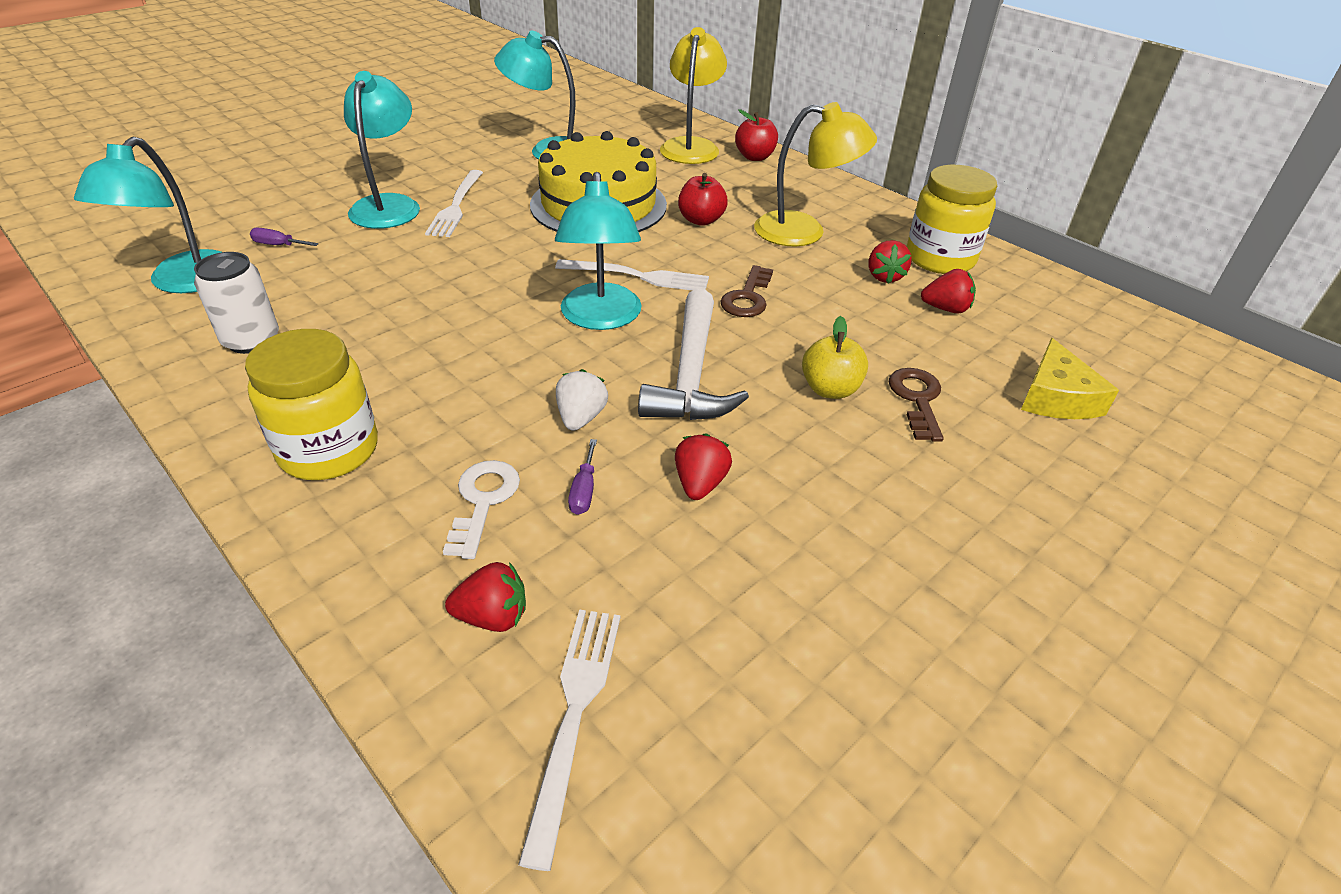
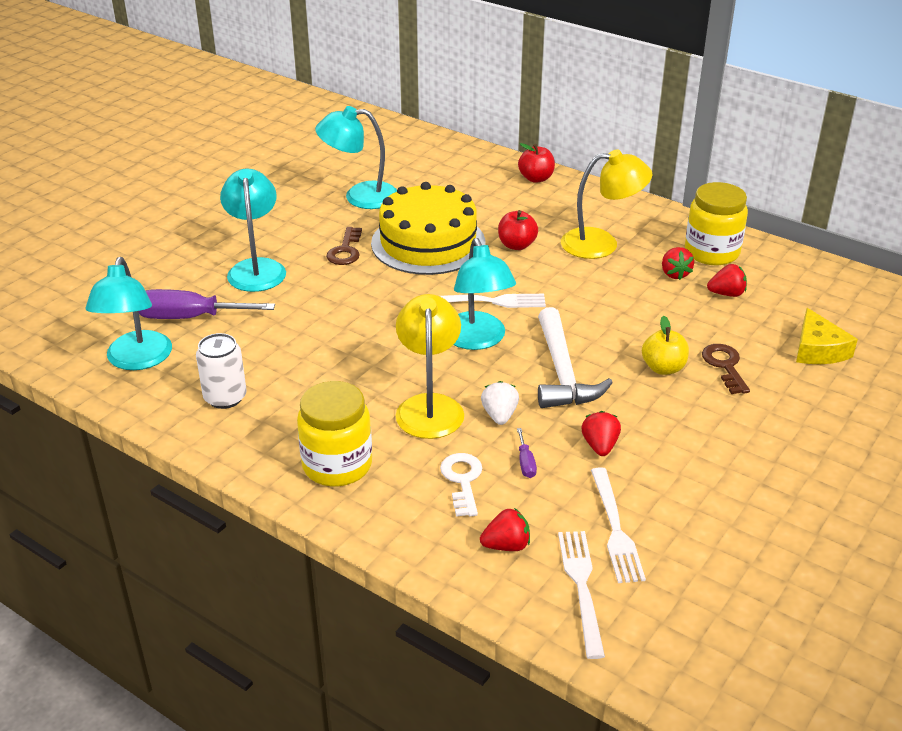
camera: 10 degrees left, 5 degrees down
purple screwdriver [250,228,319,246] -> purple screwdriver [139,289,275,319], size x2.30
white fork [425,170,483,237] -> white fork moved to [591,467,646,583]
yellow lamp [660,27,727,164] -> yellow lamp moved to [396,294,464,439]
brown key [720,265,773,317] -> brown key moved to [326,227,362,265]

